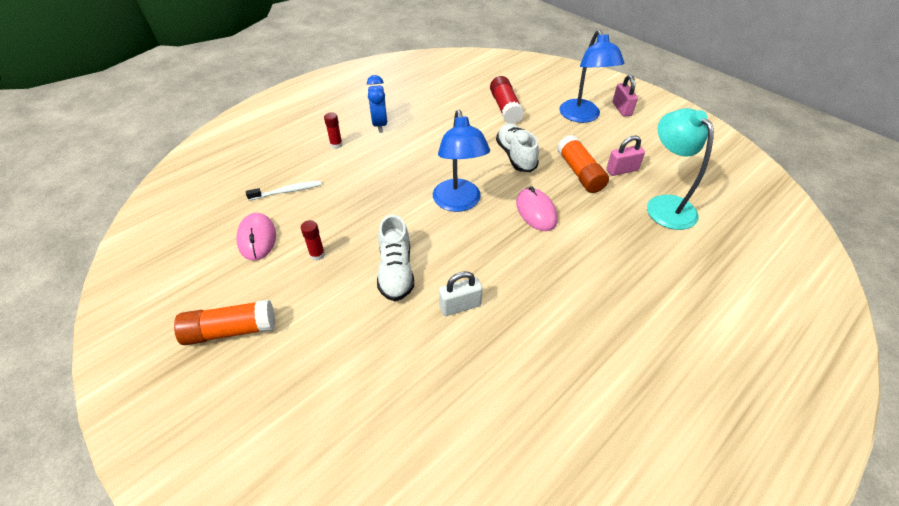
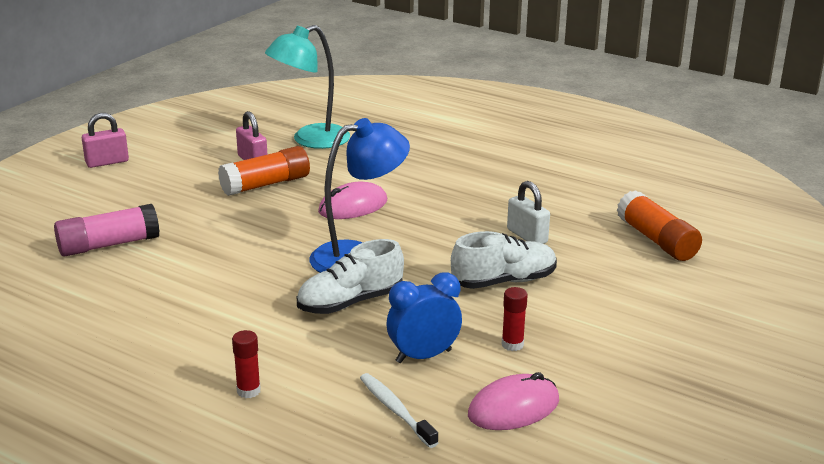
camera: 105 degrees left, 20 degrees down
orange glue stick [174,300,275,345] -> orange glue stick moved to [617,190,702,261]
blue clock [367,75,388,133] -> blue clock moved to [387,273,462,363]
red glue stick [490,76,524,124] -> pink glue stick [54,204,160,257]
white shoe [496,123,539,172] -> white shoe moved to [297,239,404,314]
blue lamp [559,29,624,123] -> none

